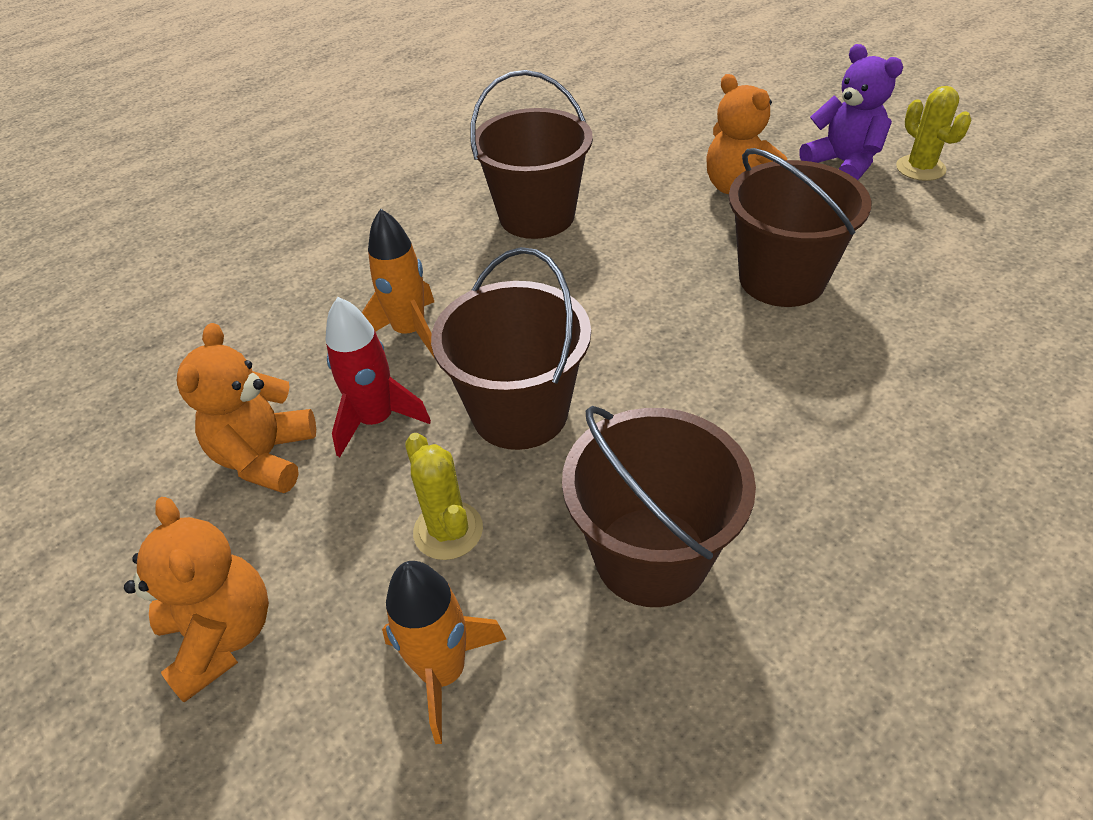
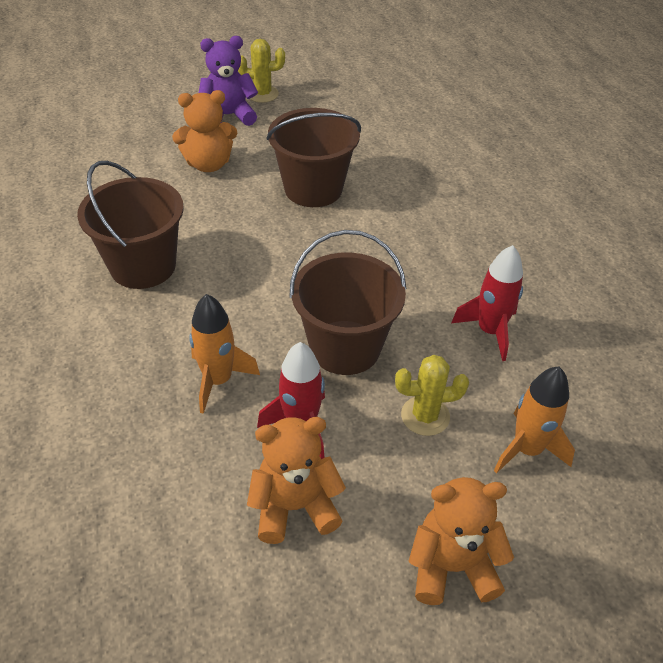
camera: 70 degrees left, 0 degrees up
orange teddy bear [176,323,316,493] -> orange teddy bear turned 135 degrees clockwise [247,417,346,544]
brown bucket [562,406,756,607] -> red rocket [452,245,523,361]

